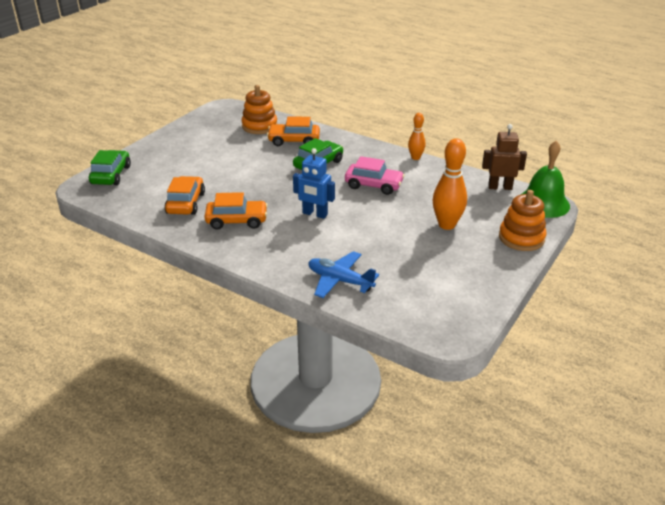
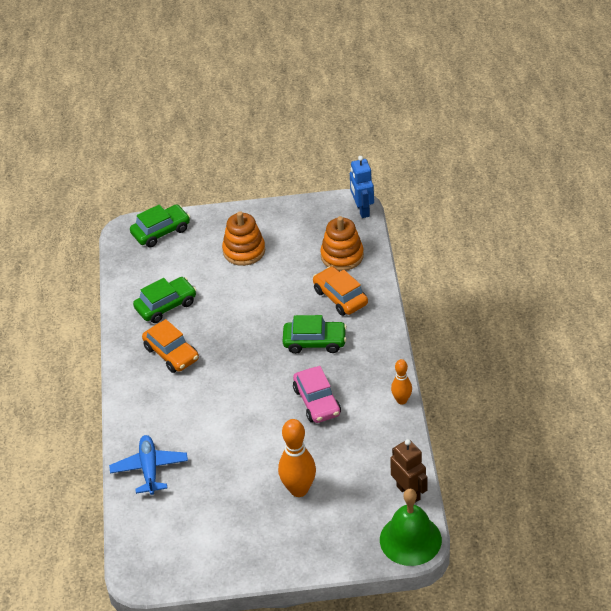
camera: 55 degrees right, 10 degrees up
orange car [164,176,205,215] -> green car [133,277,196,323]
blue robot [293,148,335,219] -> blue robot moved to [350,156,374,218]
orange stacking toy [499,190,546,251] -> orange stacking toy moved to [222,211,265,266]

